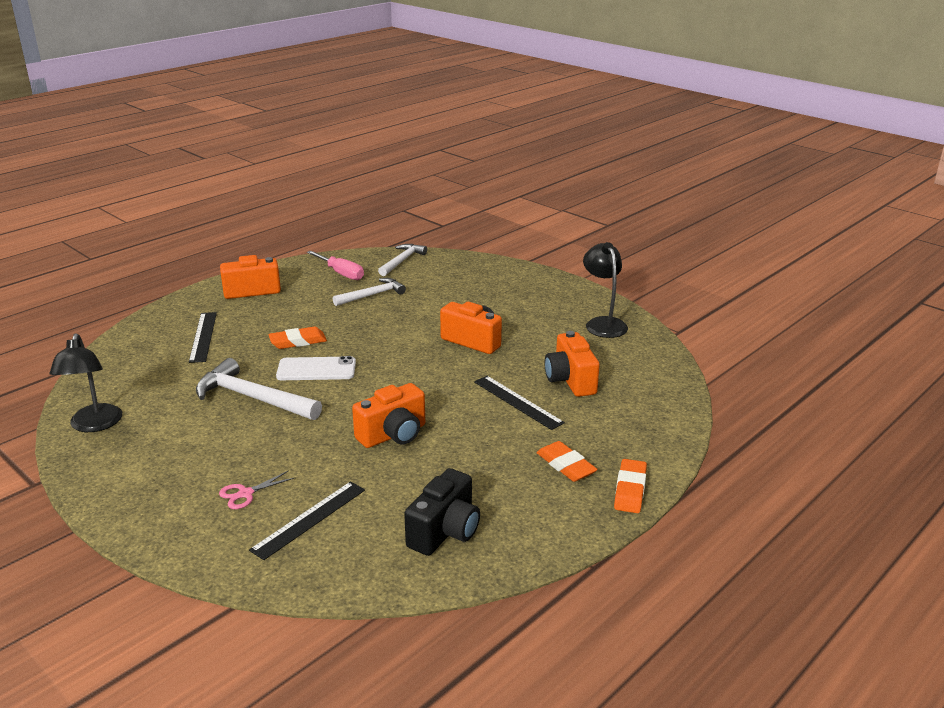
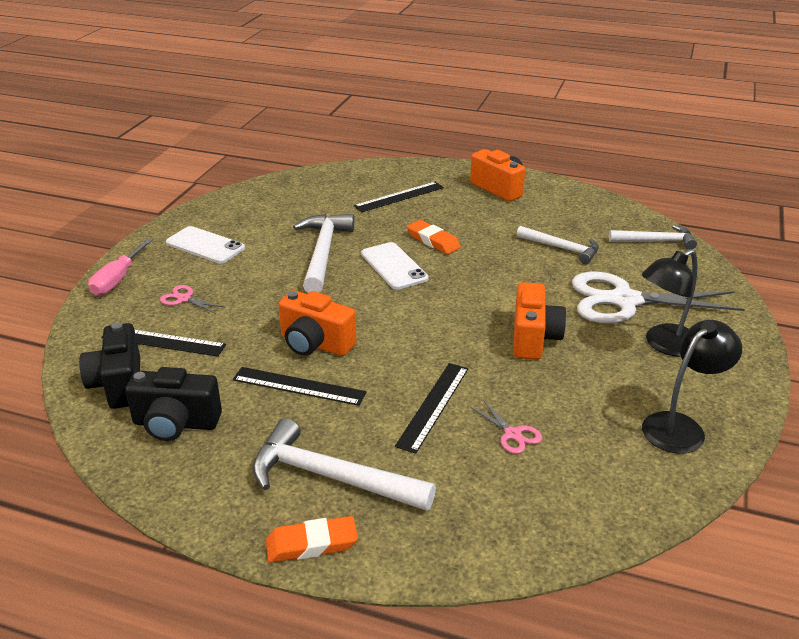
camera: 65 degrees right, 5 degrees up
black lamp [50,333,122,432] -> black lamp moved to [642,249,697,357]
pink screwdriver [307,250,364,280] -> pink screwdriver moved to [88,238,153,296]
orange eraser [536,441,598,482] -> white hammer [252,418,436,511]
orange camera [544,331,600,397] -> pink scissors [470,400,542,454]
none -> black camera [79,322,140,409]
none -> white phone [166,226,245,264]
none -> black ruler [233,367,366,406]
none -> white scissors [572,272,745,324]

